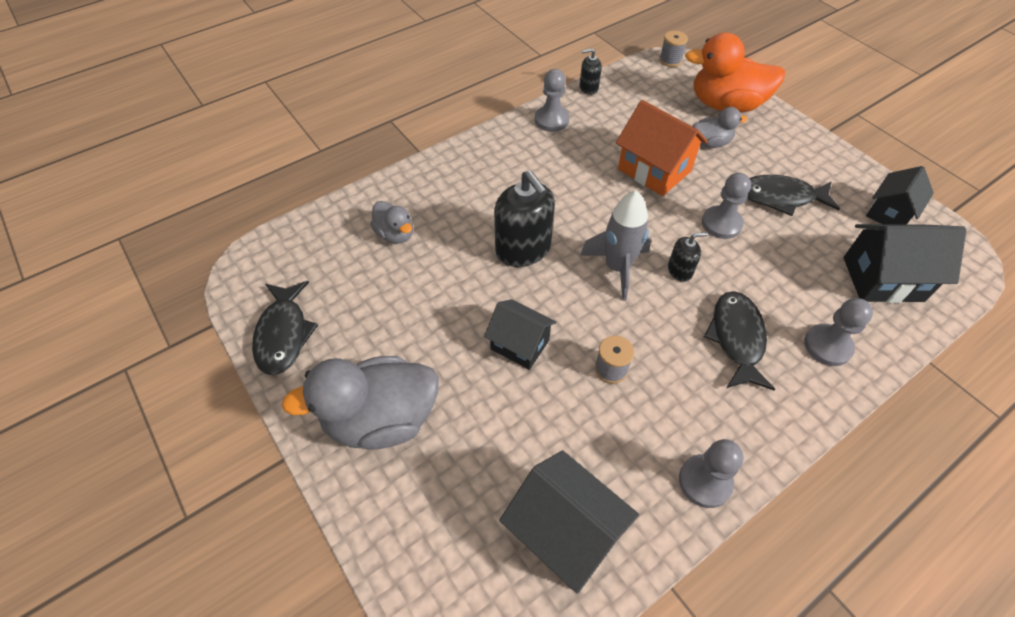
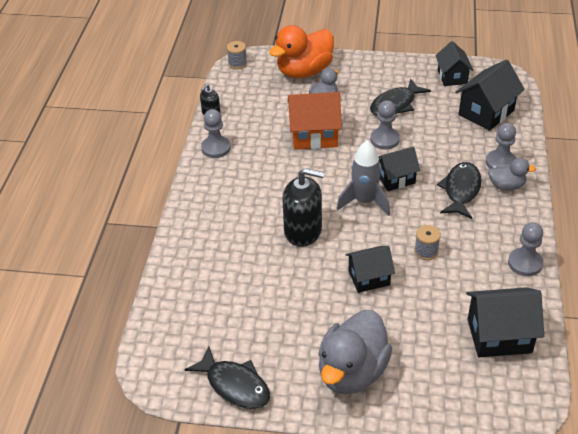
camera: 45 degrees left, 10 degrees down
grey duck [370,201,413,244] -> grey duck moved to [488,158,536,191]
black soap dispenser [668,232,708,282] -> black house [379,147,421,191]
black fish [704,291,775,390] -> black fish turned 60 degrees clockwise [437,162,482,219]

